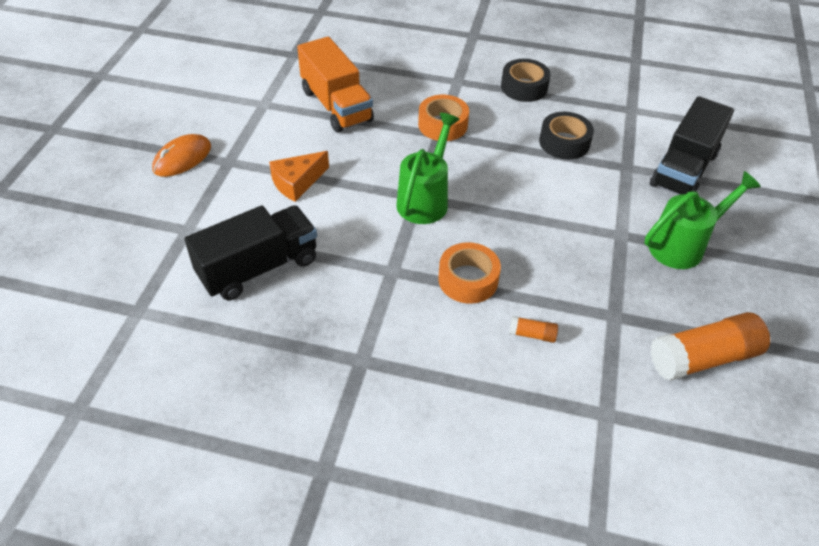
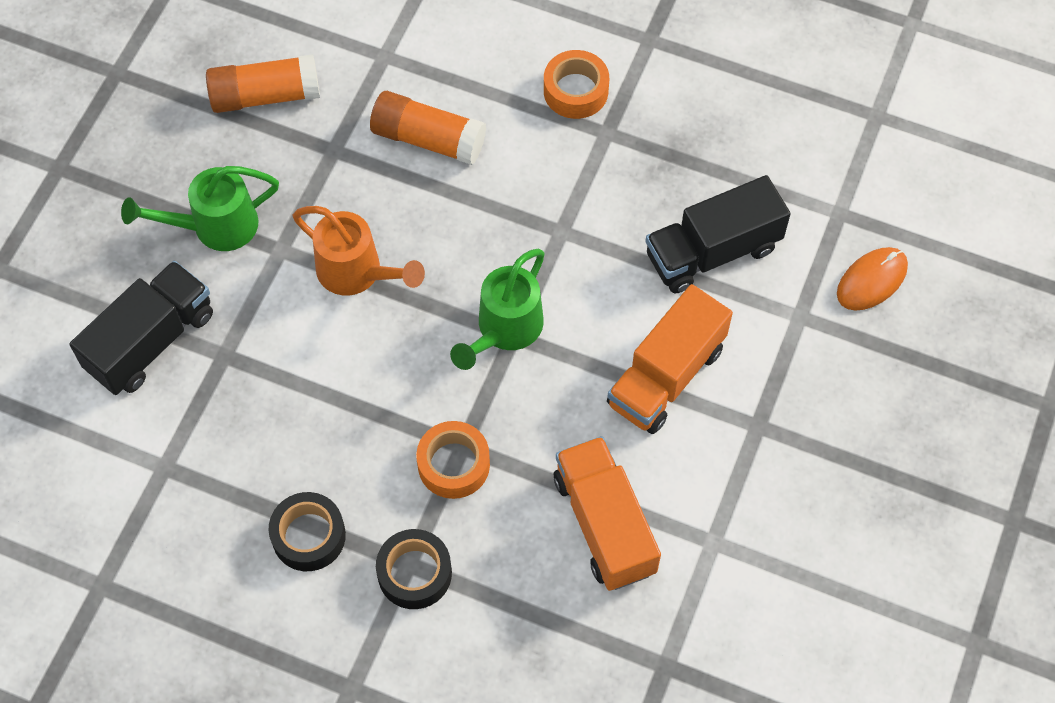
camera: 170 degrees left, 15 degrees up
orange mouse [152,134,211,177] -> orange mouse moved to [837,247,908,310]
orange cheese [269,151,329,202] -> orange truck [607,284,733,434]
orange tape [438,242,501,304] -> orange tape moved to [544,50,609,119]
orange glue stick [509,316,558,343] -> orange glue stick [370,91,486,165], size x2.27
black tape [539,112,594,160] -> black tape moved to [376,529,452,609]
none -> orange watering can [293,206,425,296]

